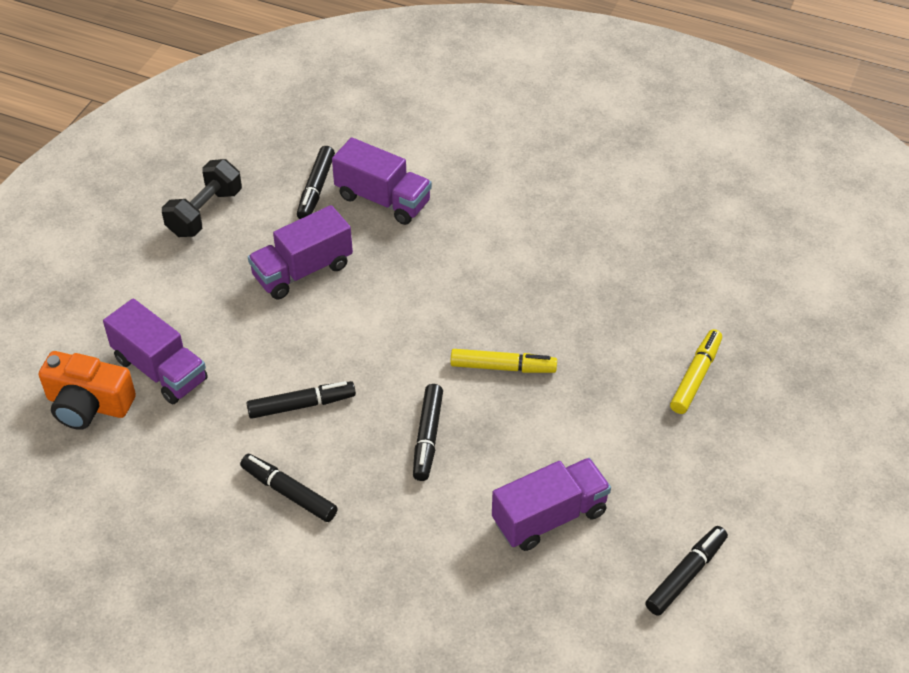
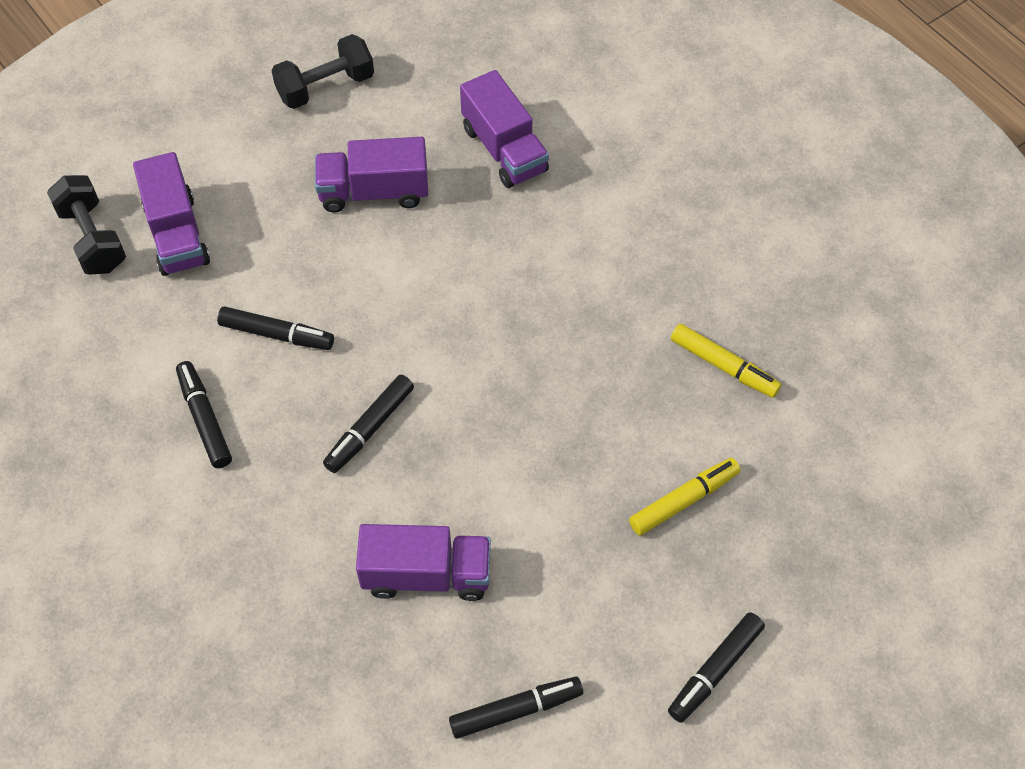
camera: 30 degrees right, 10 degrees up
orange camera [39,351,136,430] -> black dumbbell [47,175,126,275]
black marker [297,146,335,219] -> black marker moved to [668,612,765,723]
yellow marker [450,349,557,373] -> yellow marker moved to [671,324,782,398]

